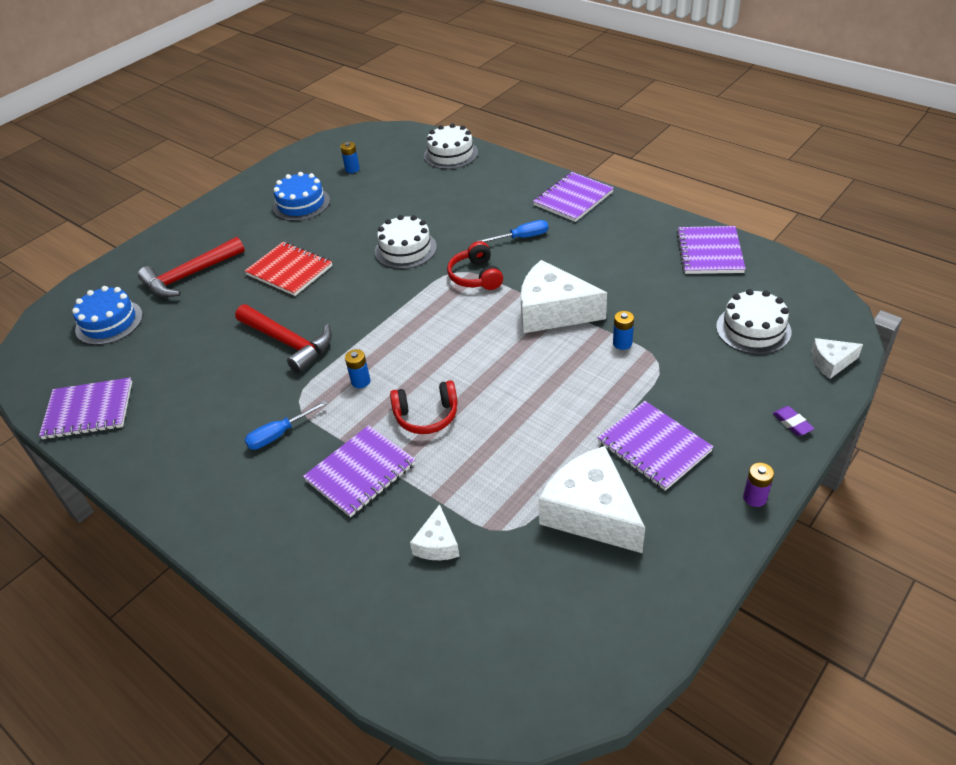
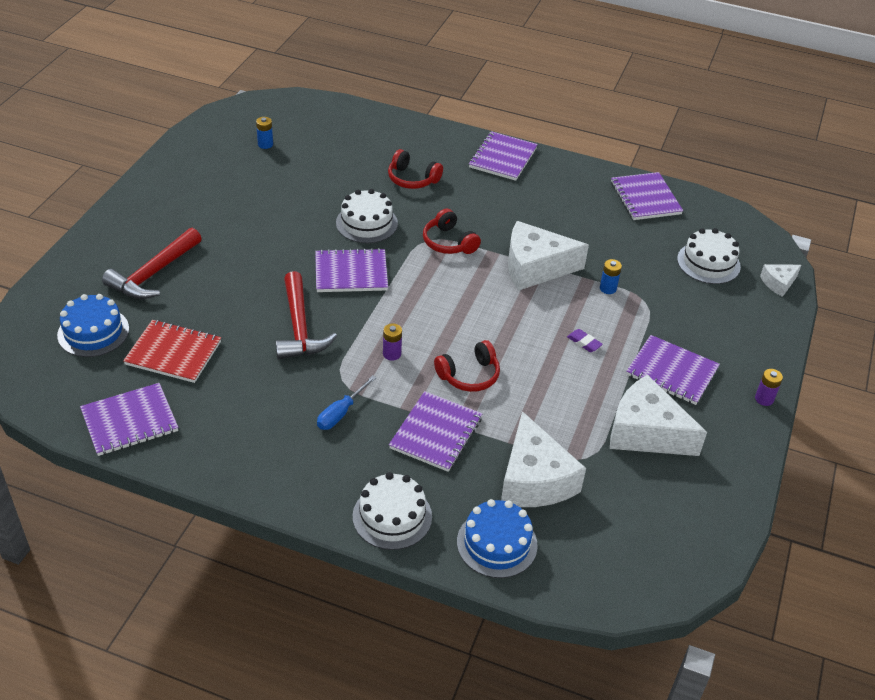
camera: 25 degrees left, 0 degrees up
red hammer [235,304,332,373] -> red hammer turned 60 degrees clockwise [276,271,337,359]
red notebook [245,242,332,296] -> red notebook moved to [123,320,221,383]
blue cake [273,172,330,221] -> blue cake moved to [457,499,538,578]
blue battery [345,349,370,388] -> purple battery [383,324,402,361]
white cheese [410,504,460,560] -> white cheese [501,411,586,507], size x2.02
white cake [424,123,478,169] -> white cake moved to [353,472,432,550]
blue screwdriver [479,220,548,242] -> none
purple eraser [772,406,814,436] -> purple eraser moved to [567,329,603,352]
none -> purple notebook [315,248,388,292]
none -> red headphones [388,149,443,189]

